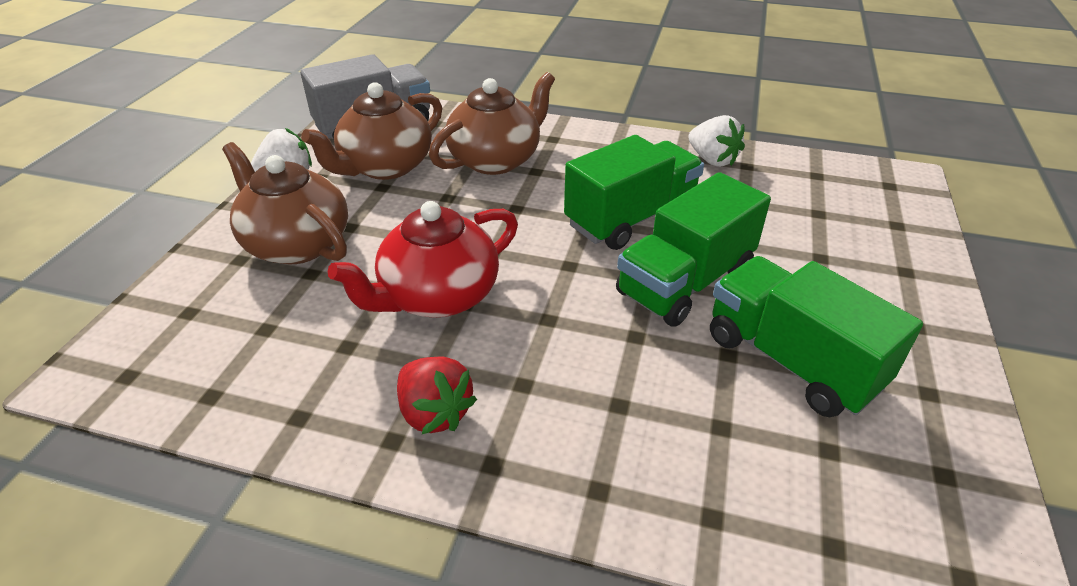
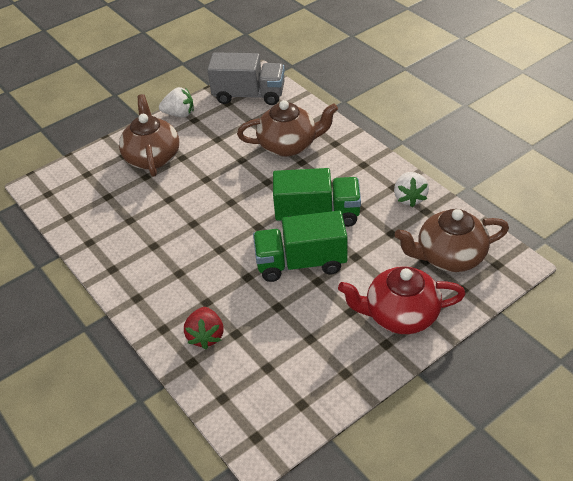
camera: 40 degrees right, 5 degrees up
brown teapot [301,82,442,180] -> brown teapot moved to [395,209,509,272]
red teapot [328,201,518,318] -> red teapot moved to [338,266,466,334]
red strawberry [397,357,477,434] -> red strawberry moved to [184,307,224,349]
green truck [710,256,923,417] -> none

